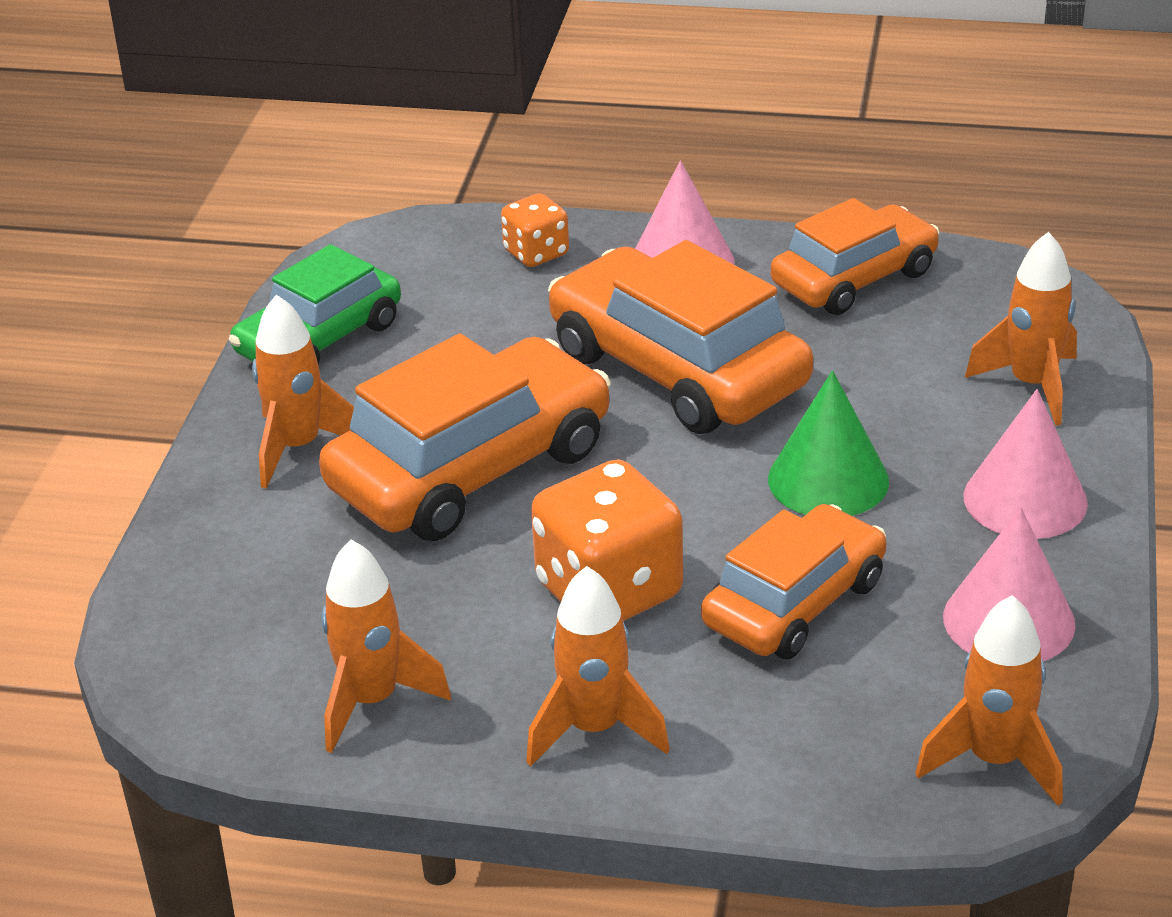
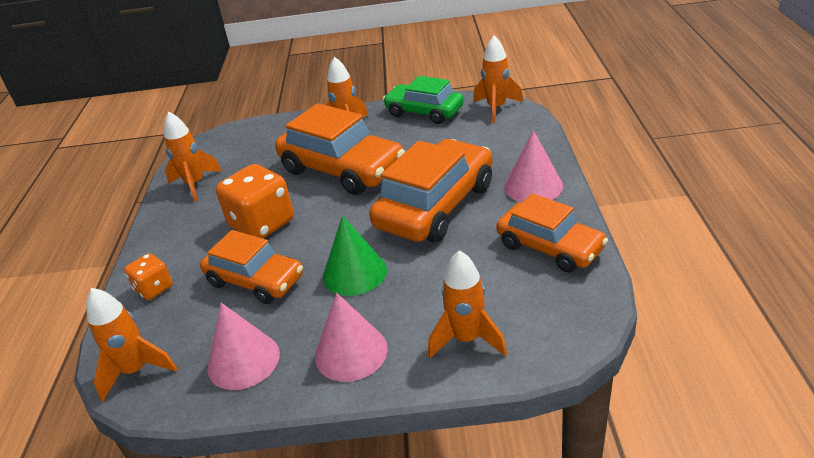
camera: 80 degrees right, 0 degrees up
orange dice [501,193,569,267] -> orange dice moved to [124,253,173,300]
orange rocket [526,566,670,767] -> orange rocket moved to [473,36,523,123]

